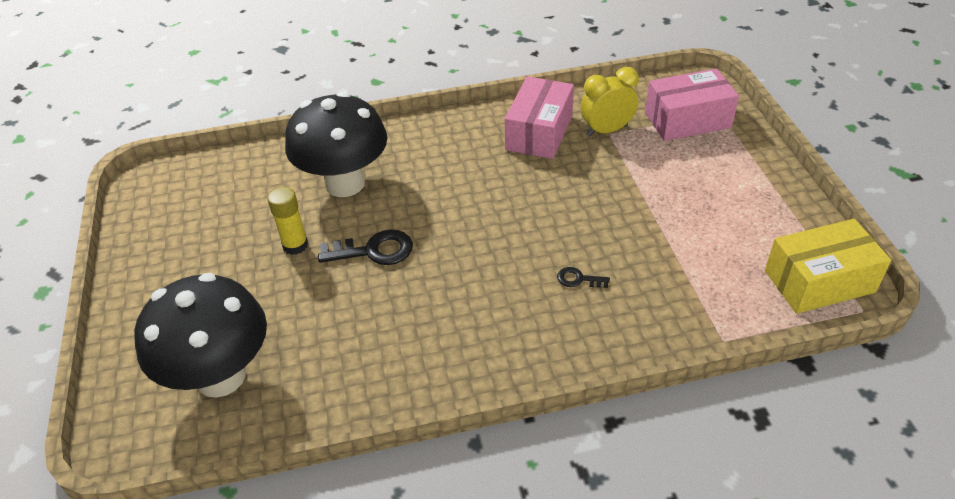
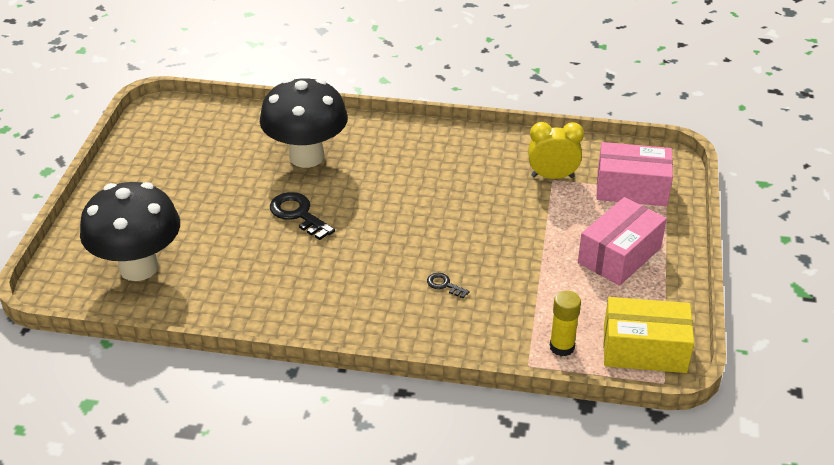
camera: 20 degrees right, 5 degrees down
yellow glue stick [267,187,308,255] -> yellow glue stick moved to [550,291,581,356]
black key [318,229,413,265] -> black key turned 150 degrees counterclockwise [270,192,335,240]
pink box [505,76,574,159] -> pink box moved to [578,197,667,286]

